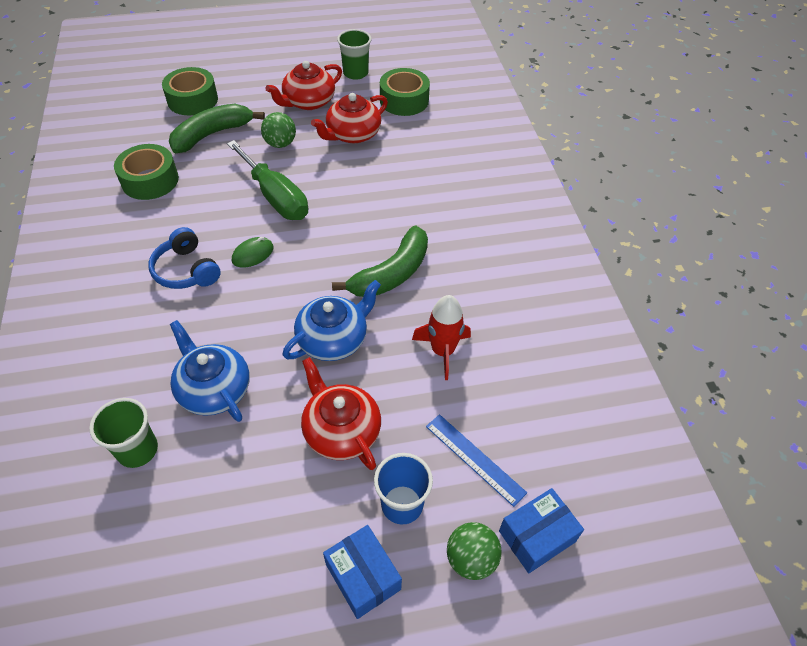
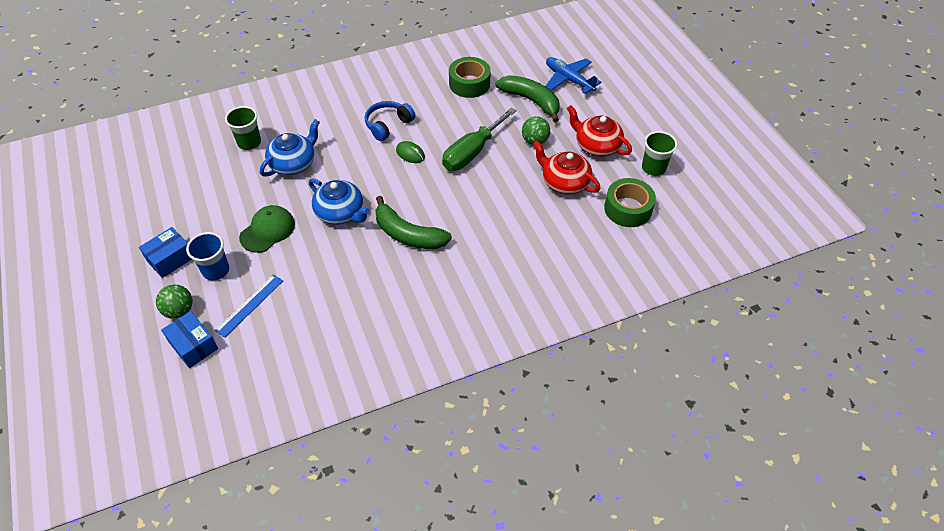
camera: 80 degrees right, 0 degrees up
green tape [162,67,218,115] -> blue plane [545,57,602,94]
red teapot [301,357,381,470] -> green cap [239,205,295,253]
red rocket [412,295,471,380] -> none

